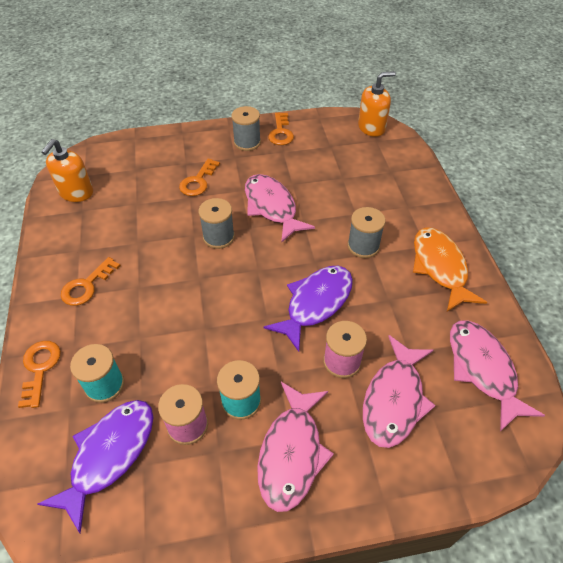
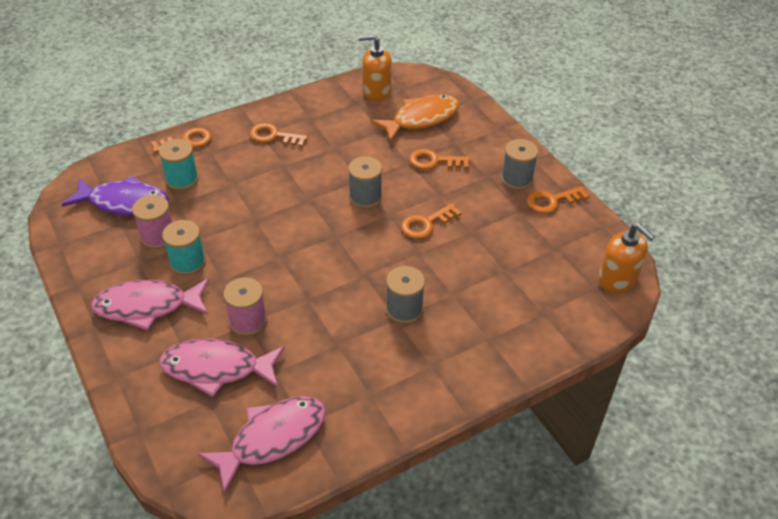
camera: 70 degrees right, 5 degrees down
pink fish [245,174,315,243] -> orange key [401,203,462,239]
purple fish [263,266,353,352] -> none
orange fish [413,228,487,312] -> orange fish moved to [371,95,459,142]

